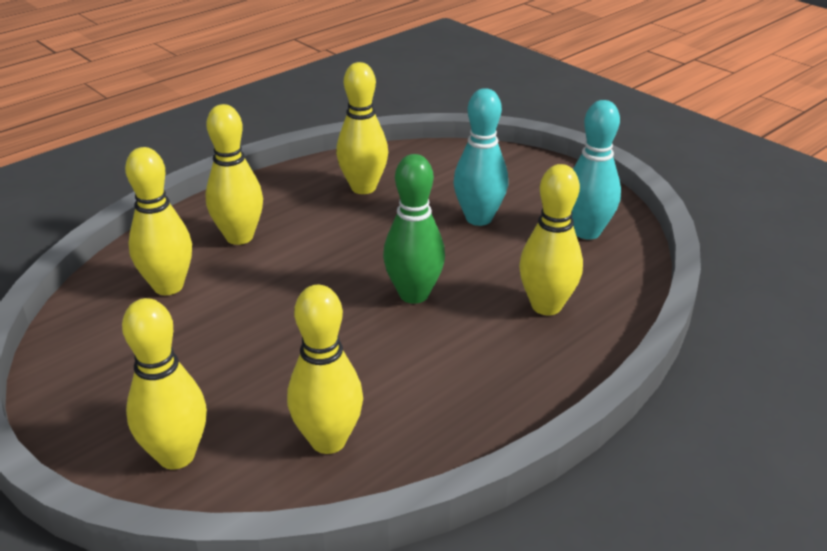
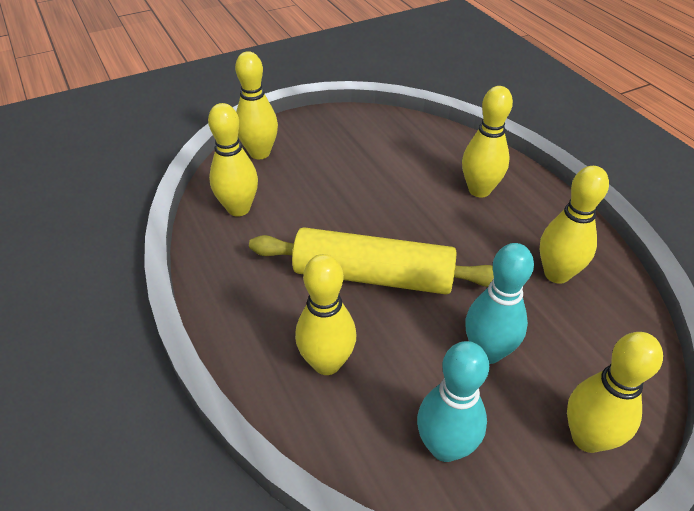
camera: 105 degrees right, 10 degrees up
yellow bowling pin [125,147,192,295] -> yellow bowling pin moved to [567,332,663,453]
green bowling pin [383,154,445,304] -> yellow rolling pin [249,227,494,295]

